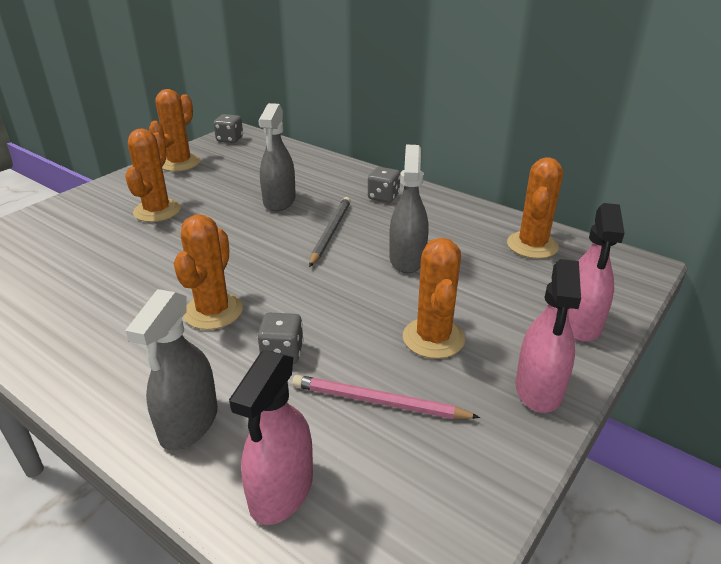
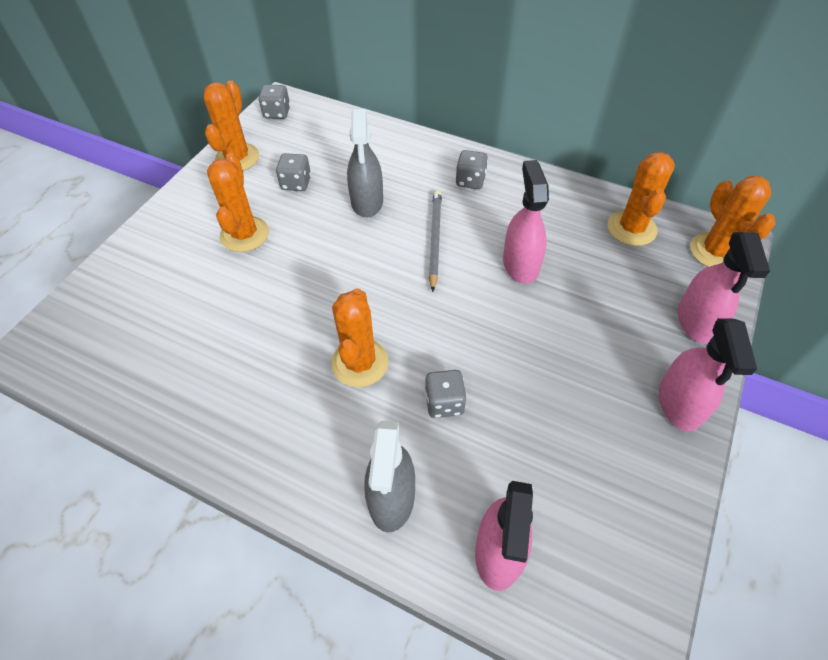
camera: 10 degrees left, 20 degrees up
pink pencil [292,375,480,419] -> none
grey spray bottle [389,145,429,273] -> pink spray bottle [503,160,549,284]
orange cactus [403,238,465,359] -> orange cactus moved to [690,175,775,267]
none -> grey dice [276,153,311,191]

